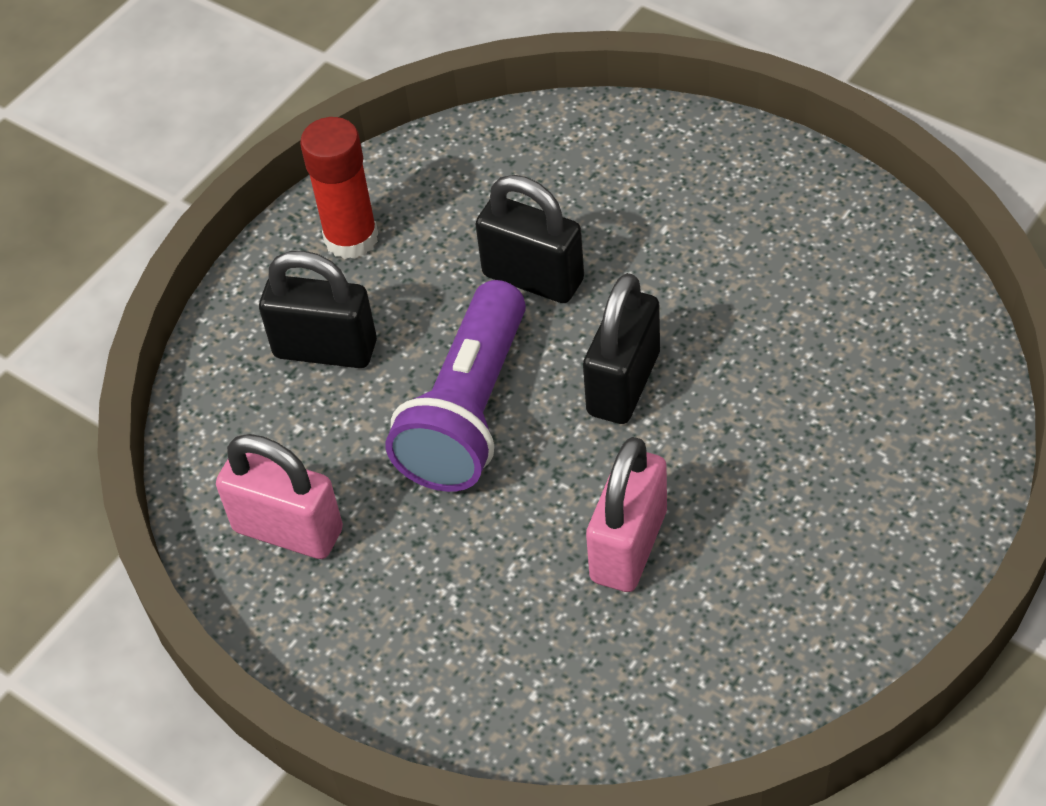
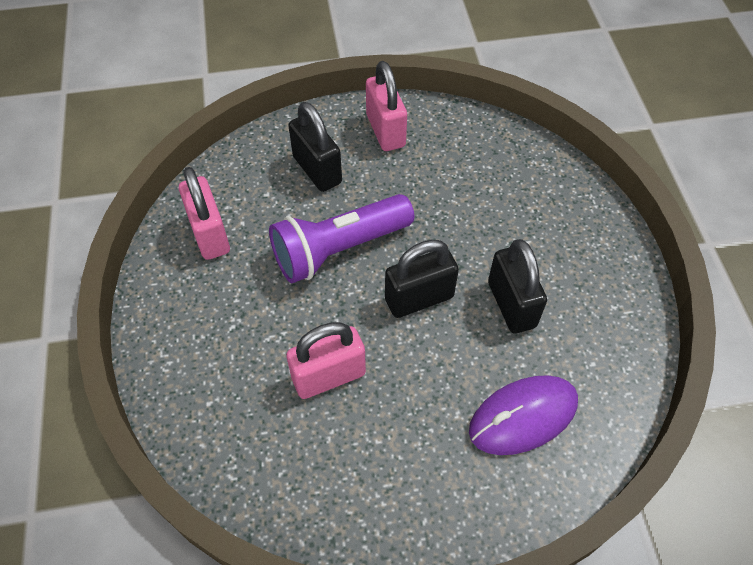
camera: 40 degrees right, 5 degrees up
red glue stick [300,117,378,259] -> pink padlock [366,61,407,151]
black padlock [475,175,584,303] -> black padlock moved to [488,239,547,334]
none -> purple mouse [469,375,578,455]

